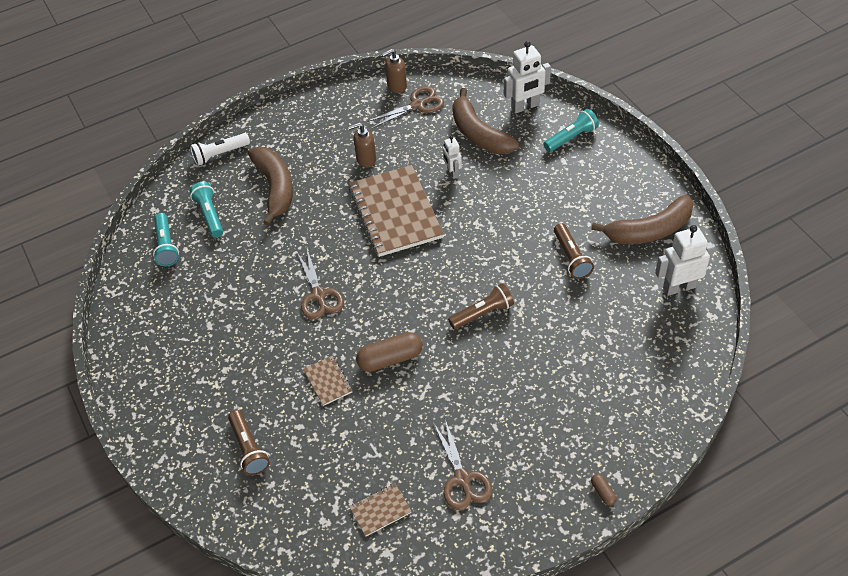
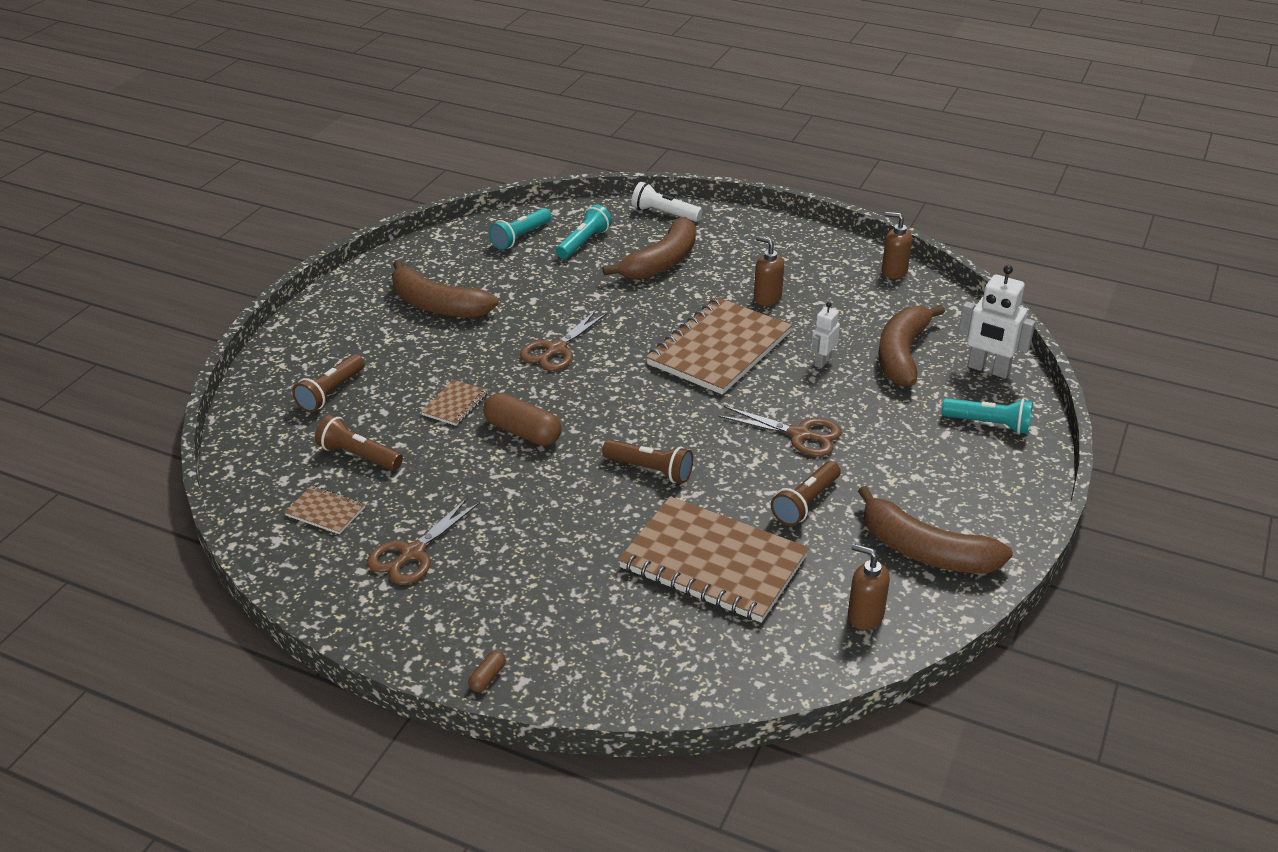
camera: 50 degrees right, 15 degrees down
brown scissors [367,86,444,128] -> brown scissors moved to [718,406,842,456]
white robot [655,225,714,296] -> brown soap dispenser [848,544,890,630]
none -> brown flashlight [315,415,403,471]
none -> brown banana [392,260,498,318]
none -> brown notebook [618,496,809,623]

